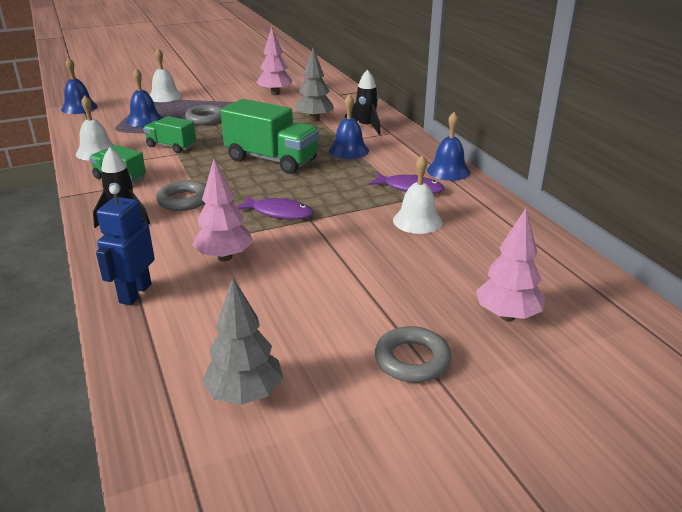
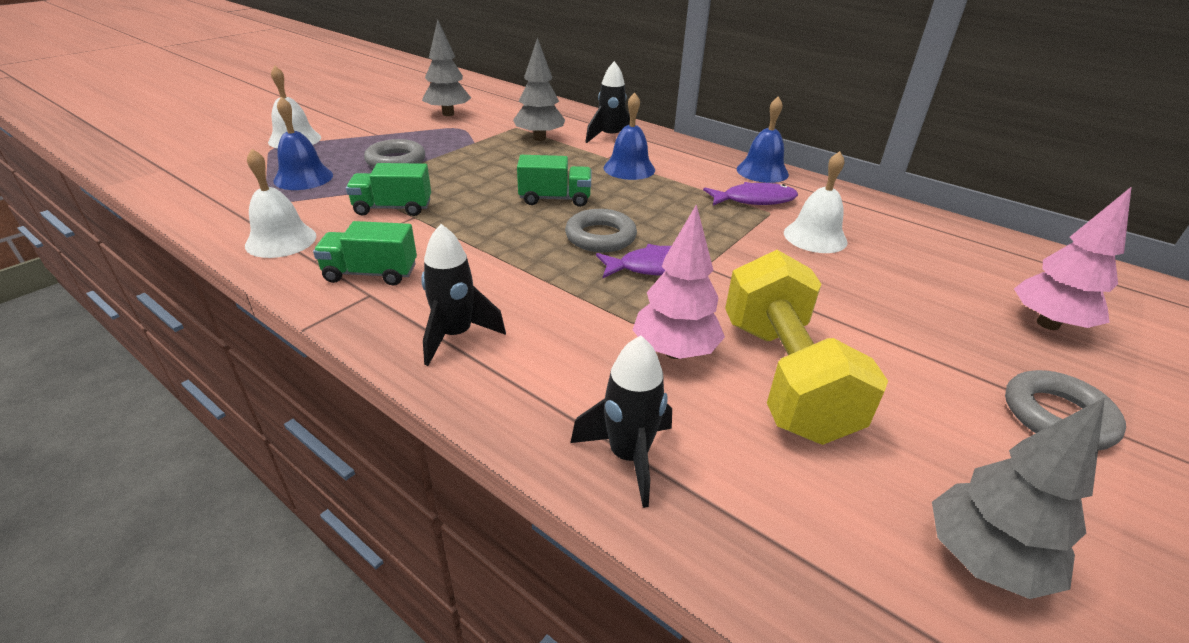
camera: 30 degrees left, 5 degrees up
blue bell [61,58,98,114] -> none
blue robot [96,185,155,305] -> black rocket [570,335,672,508]
grey ring [156,180,206,211] -> grey ring moved to [565,209,637,252]
green truck [221,99,319,174] -> green truck [517,155,591,207], size x0.57
pink tree [257,27,293,95] -> grey tree [422,19,471,116]
none -> yellow dumbbell [725,250,888,445]

